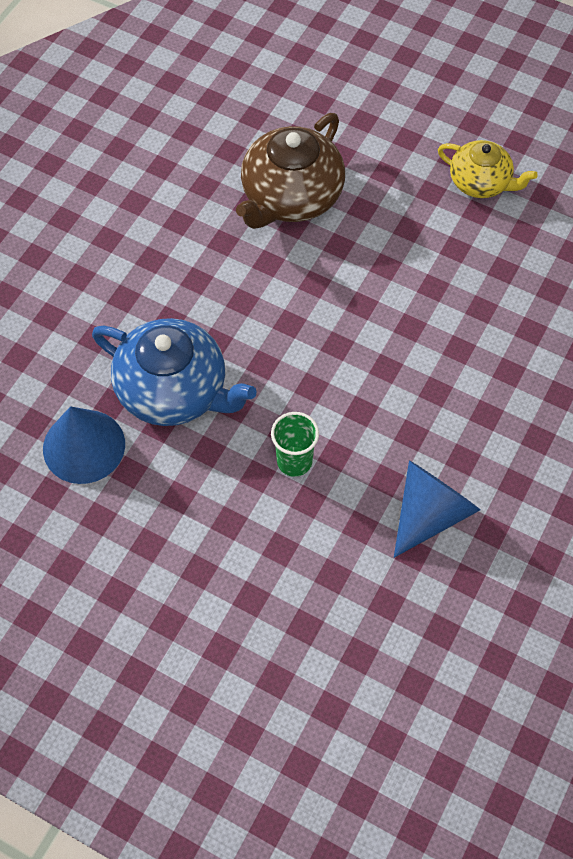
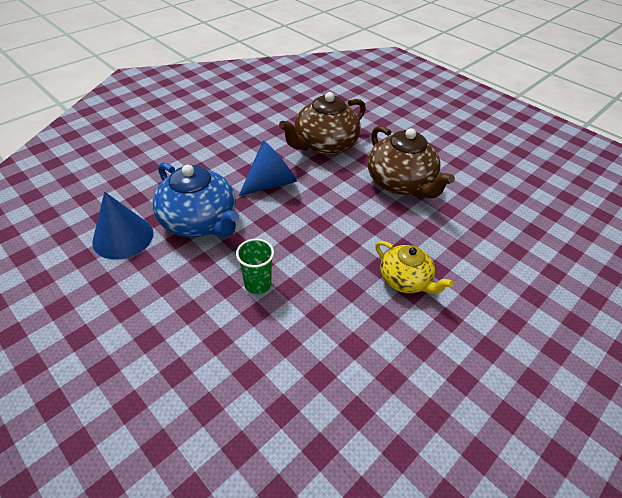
camera: 15 degrees right, 15 degrees down
blue cone [394,460,480,558] -> blue cone moved to [239,140,297,196]
yellow teapot [438,140,538,198] -> yellow teapot moved to [375,241,453,294]
none -> brown teapot [368,126,455,198]

